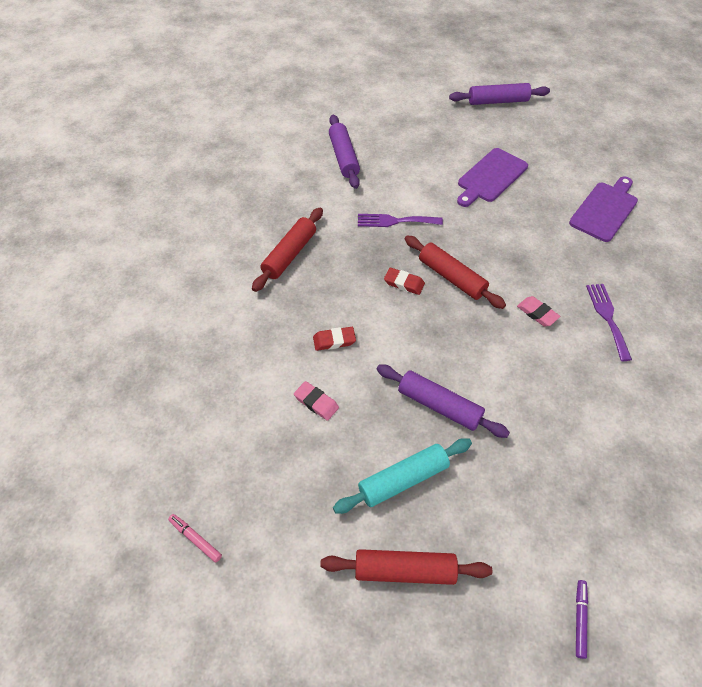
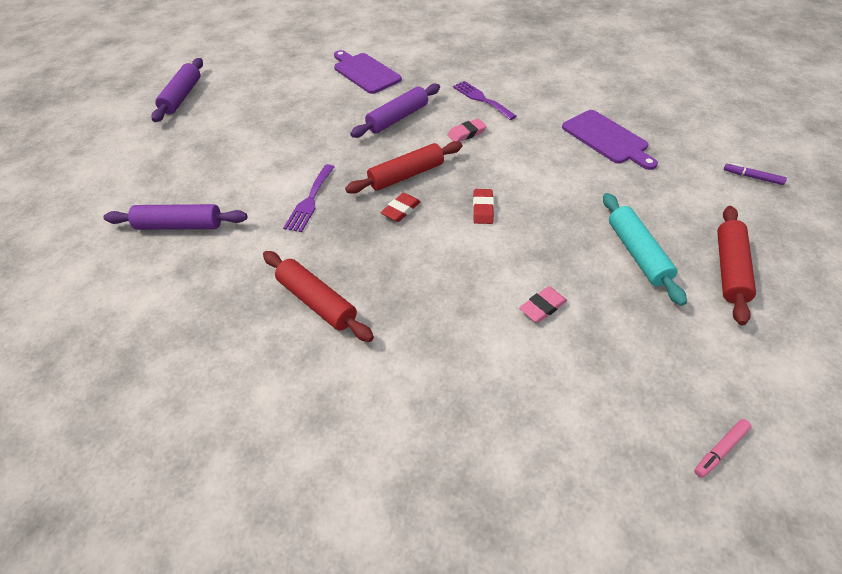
camera: 75 degrees left, 5 degrees down
red eraser [313,327,356,351] -> red eraser moved to [473,189,494,224]
purple rolling pin [376,365,510,438] -> purple rolling pin moved to [350,83,440,138]
purple cutting board [457,148,528,207] -> purple cutting board moved to [562,110,658,170]
purple fork [586,284,632,361] -> purple fork turned 45 degrees clockwise [453,81,517,120]

